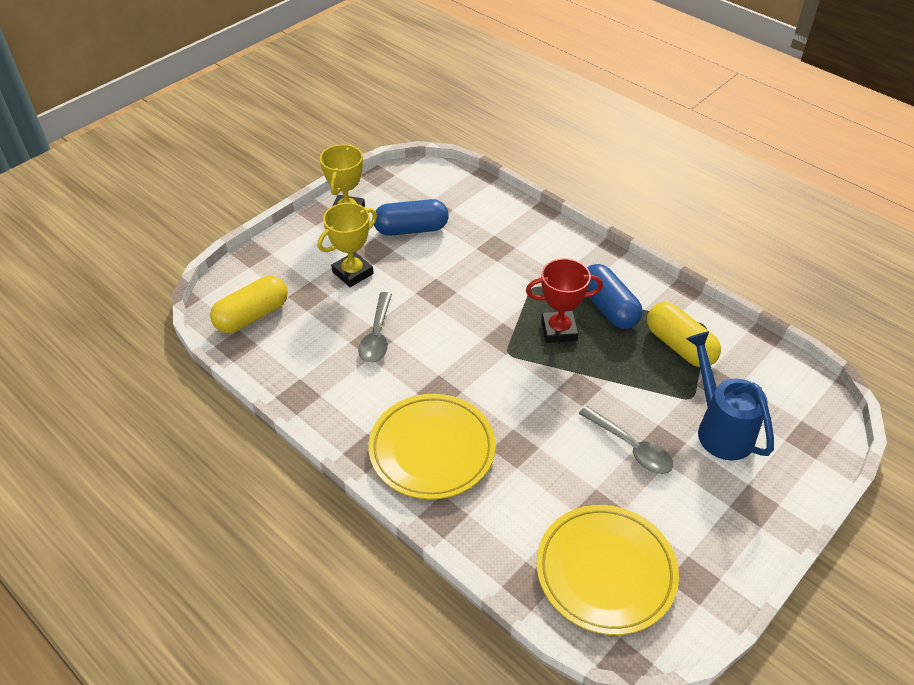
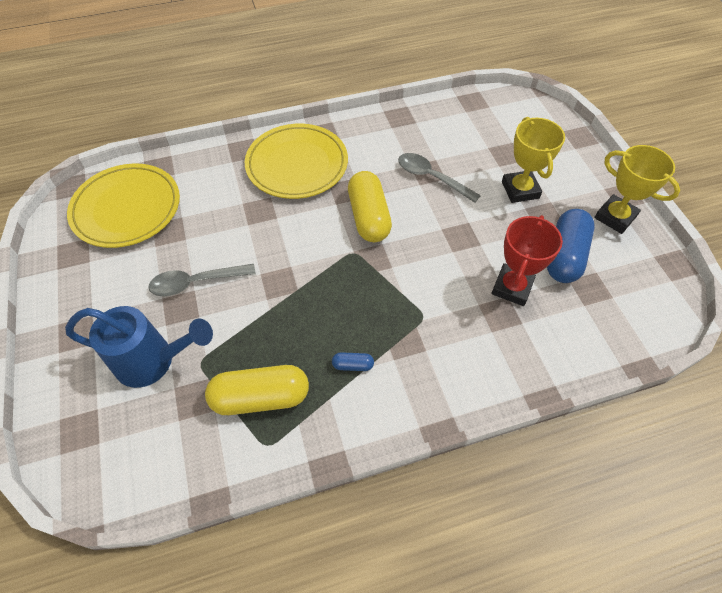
camera: 120 degrees right, 10 degrees up
yellow capsule [210,276,288,333] -> yellow capsule moved to [348,171,392,242]
red trophy [526,258,603,343] -> red trophy moved to [492,215,563,306]
blue capsule [587,264,643,329] -> blue capsule [332,352,374,371], size x0.44

